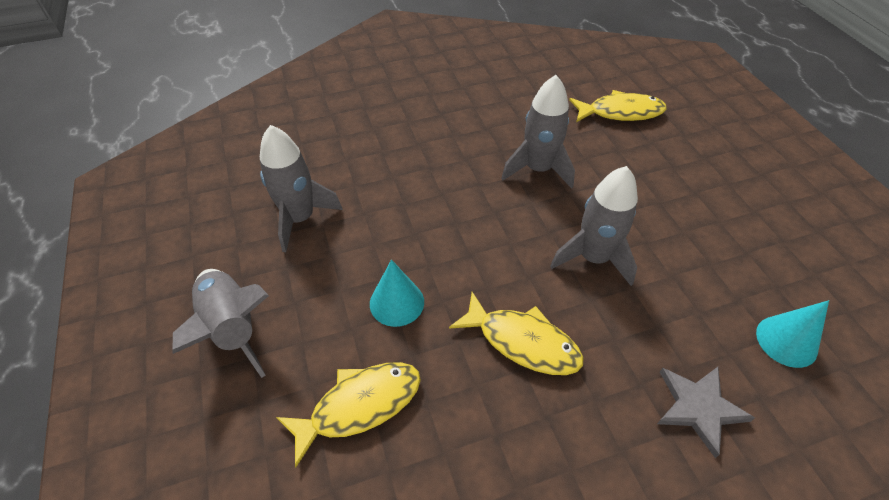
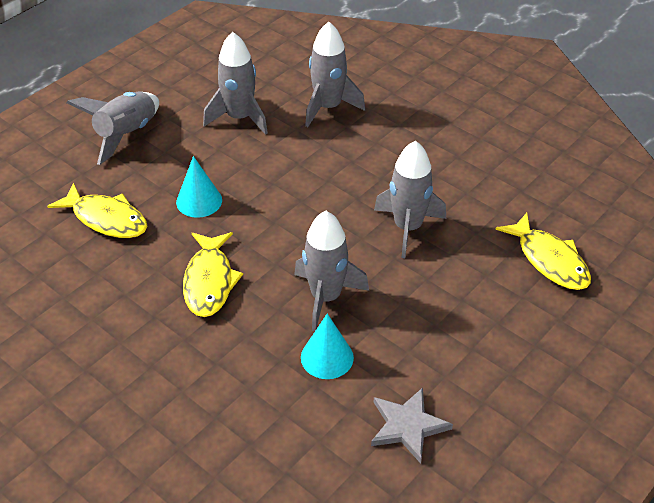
camera: 60 degrees right, 5 degrees down
grey star [657,367,755,458] -> grey star moved to [371,388,453,463]
turquoise cone [756,300,829,368] -> turquoise cone moved to [301,313,354,379]
none -> grey rocket [305,22,365,127]

